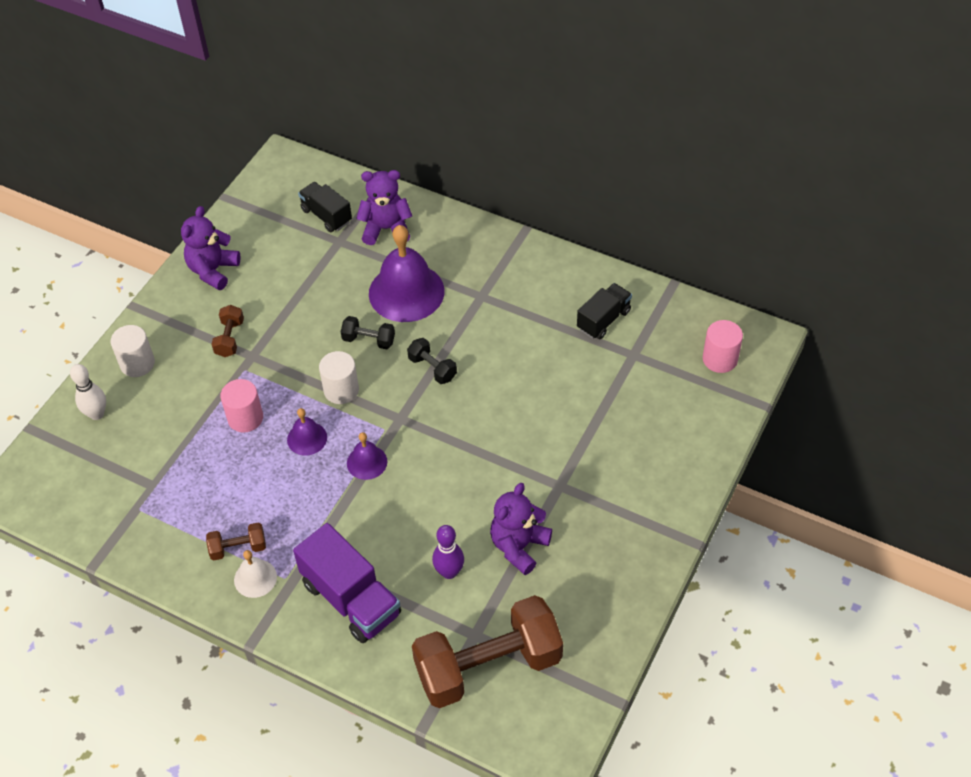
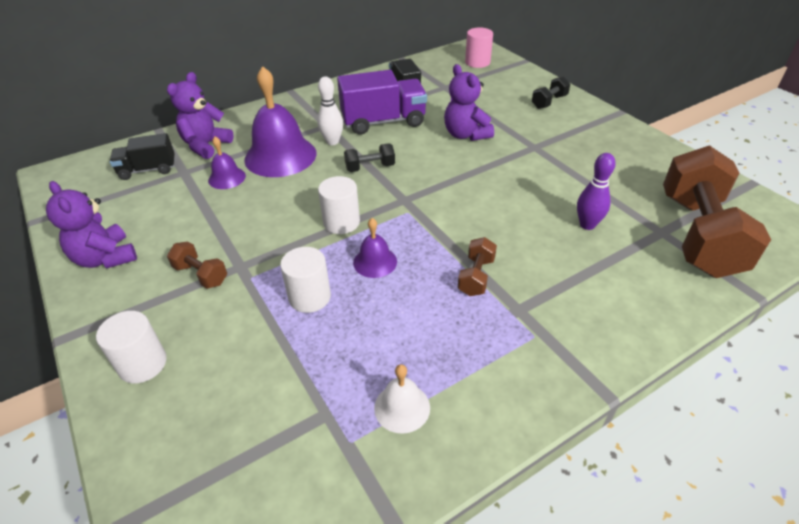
camera: 60 degrees left, 10 degrees down
white bowling pin [70,364,106,420] -> white bowling pin moved to [317,76,343,145]
brown dumbbell [206,522,266,561] -> brown dumbbell moved to [458,237,497,296]
pink cylinder [220,379,263,433] -> white cylinder [280,247,331,313]
white bell [234,550,277,598] -> white bell moved to [374,364,430,434]
purple truck [293,523,401,643] -> purple truck moved to [337,70,427,135]
black dumbbell [341,316,395,349] -> black dumbbell moved to [532,76,570,109]
purple bell [347,432,387,480] -> purple bell moved to [208,137,246,189]
purple teddy bear [490,483,552,575] -> purple teddy bear moved to [444,64,494,141]

